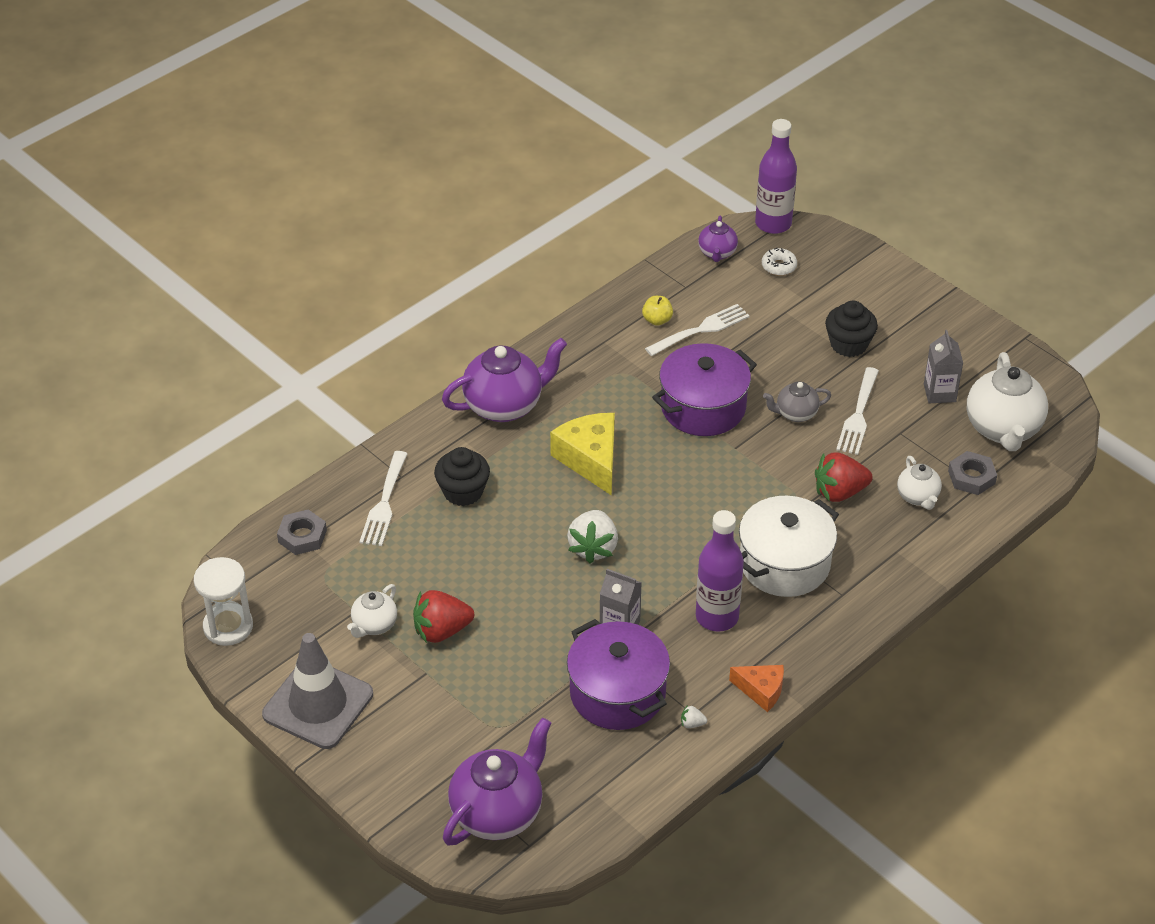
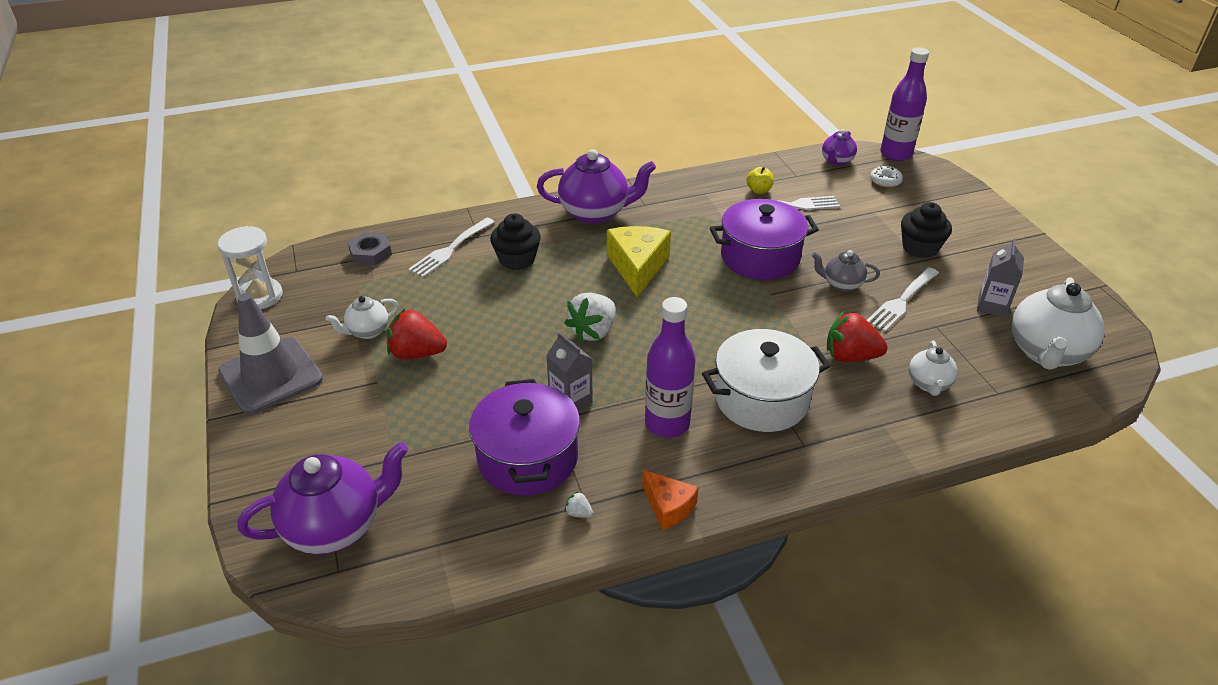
camera: 25 degrees right, 5 degrees down
grey nut [948,451,997,495] -> none

